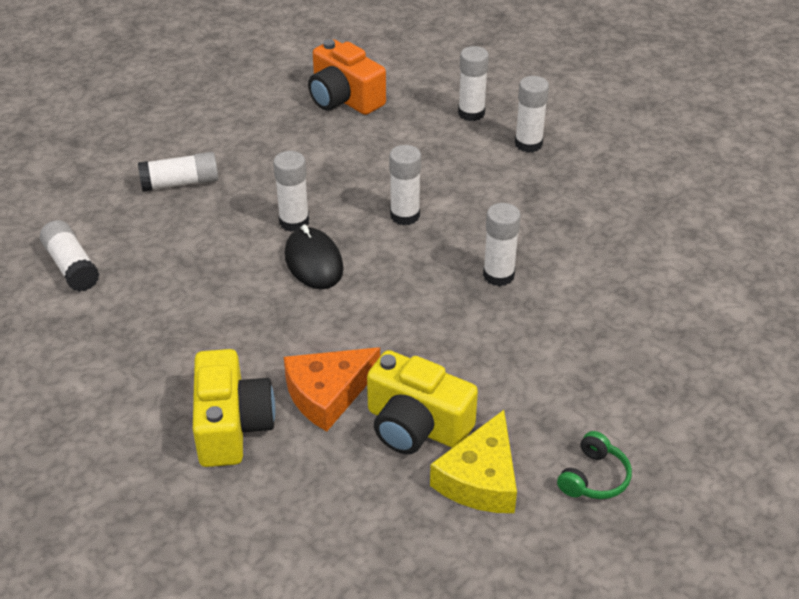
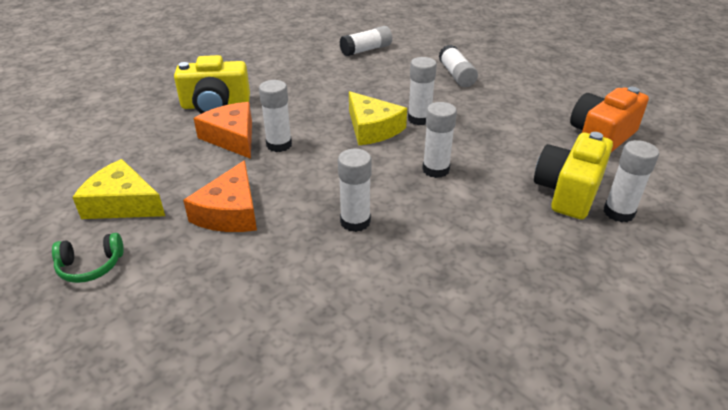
camera: 90 degrees right, 5 degrees down
black mouse [285,225,344,289] -> yellow cheese [349,91,407,146]
yellow camera [367,350,478,454] -> yellow camera moved to [534,132,613,219]
white glue stick [515,76,549,153] -> white glue stick moved to [259,80,292,152]
green headphones [557,431,632,499] -> green headphones turned 45 degrees counterclockwise [52,233,124,283]
none -> orange cheese [183,160,257,232]

